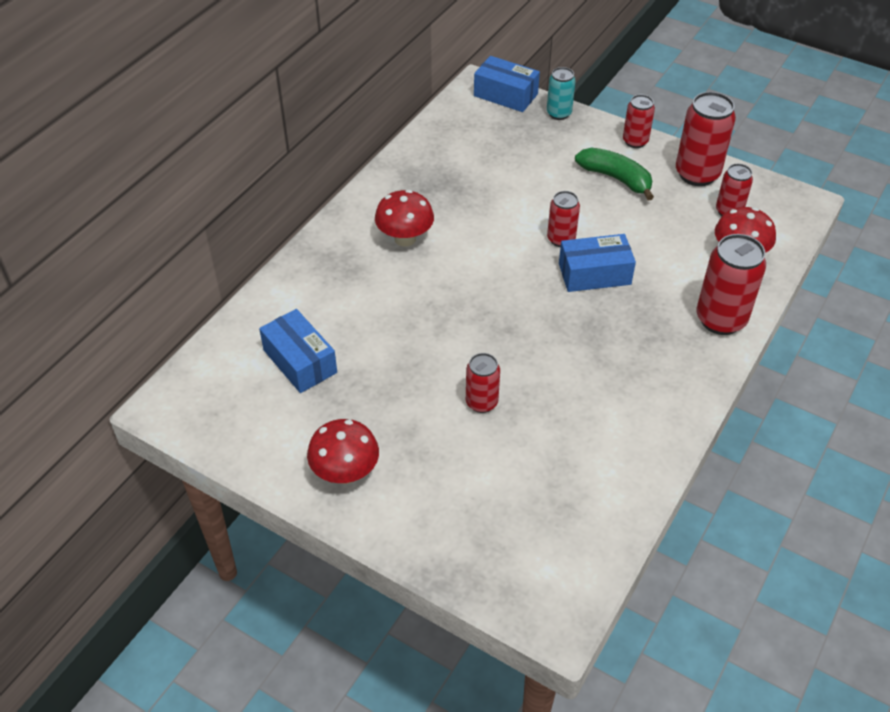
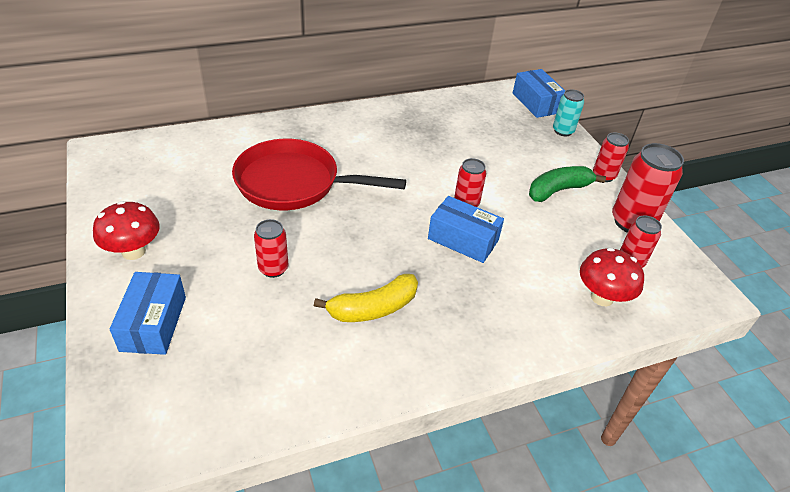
camera: 35 degrees right, 5 degrees down
blue box [259,309,337,393] -> blue box moved to [110,272,186,355]
red mushroom [375,190,434,247] -> none
green banana [575,148,654,201] -> green banana turned 105 degrees counterclockwise [529,166,606,202]
red can [697,234,766,335] -> none
none -> red pan [232,139,406,210]
none -> yellow banana [314,274,418,322]

